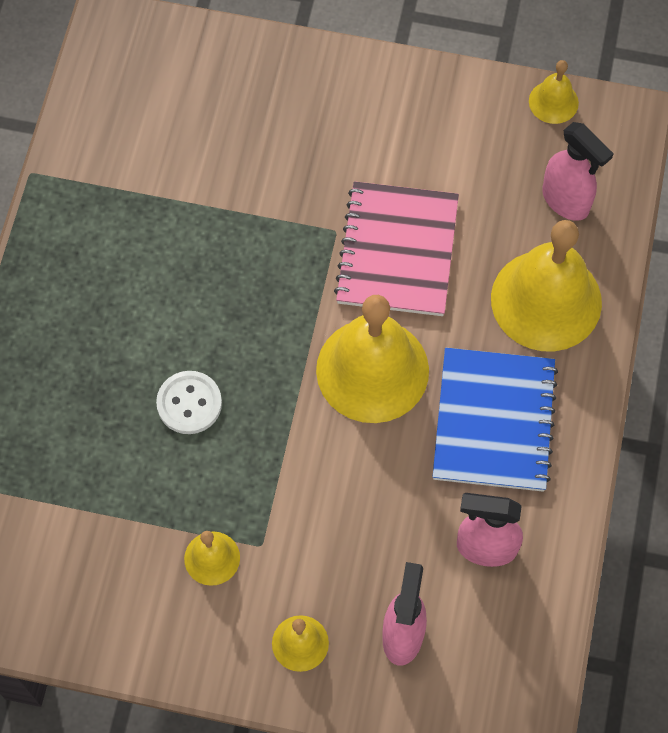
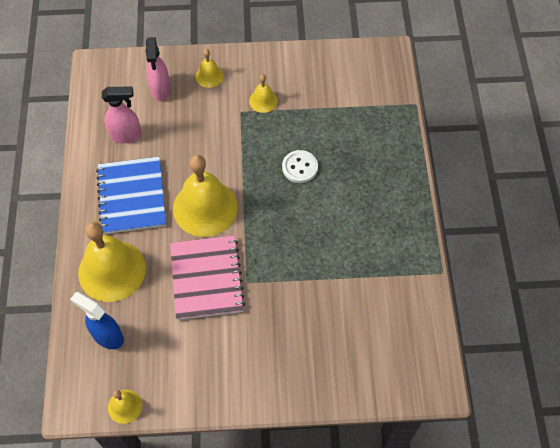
camera: 165 degrees right, 5 degrees down
pink spray bottle [542,122,614,221] -> blue spray bottle [70,292,124,349]

